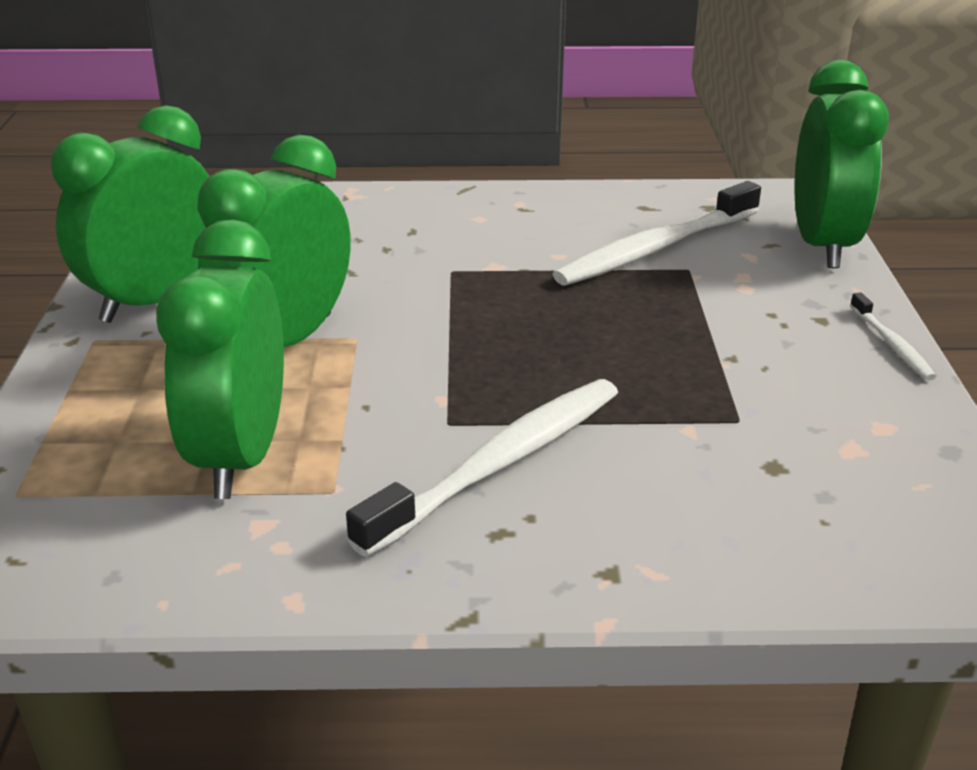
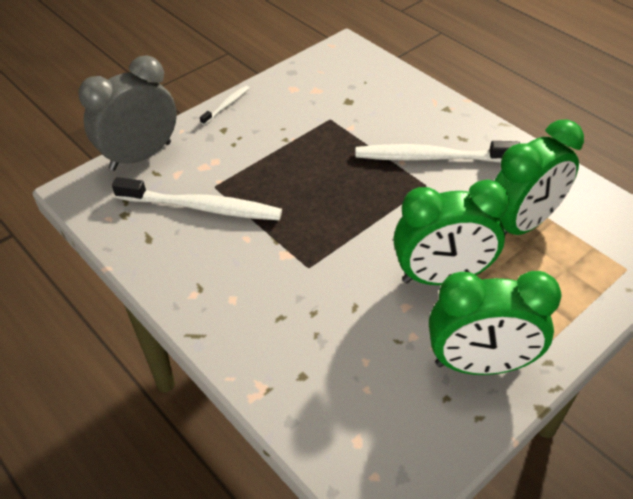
camera: 130 degrees left, 15 degrees up
green clock [795,60,889,268] -> grey clock [78,55,177,171]

